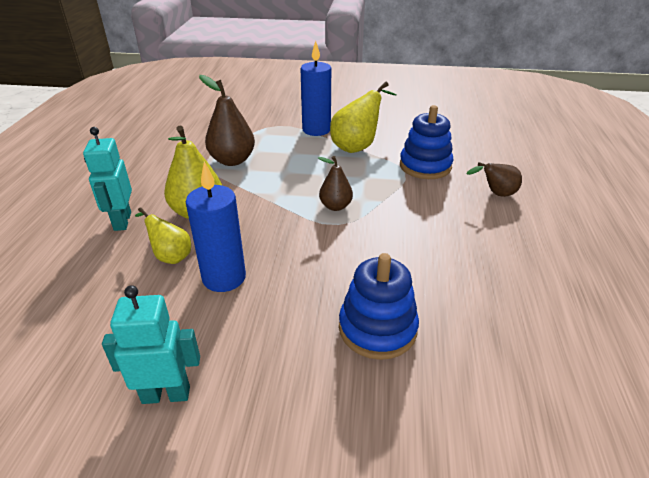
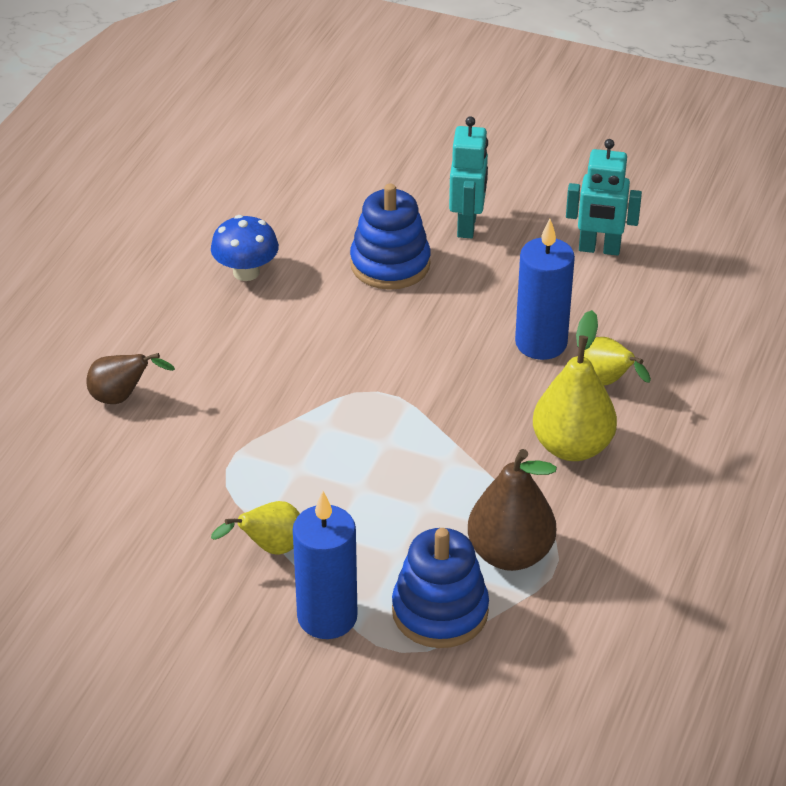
camera: 165 degrees left, 5 degrees up
turquoise robot [83,127,132,231] -> turquoise robot moved to [449,116,488,238]
brown pear [318,156,353,211] -> none
yellow pear [330,82,397,153] -> yellow pear [211,501,300,555], size x0.61
blue stacking toy [400,105,453,179] -> blue stacking toy moved to [392,528,489,648]
none -> blue mushroom [211,215,279,281]

